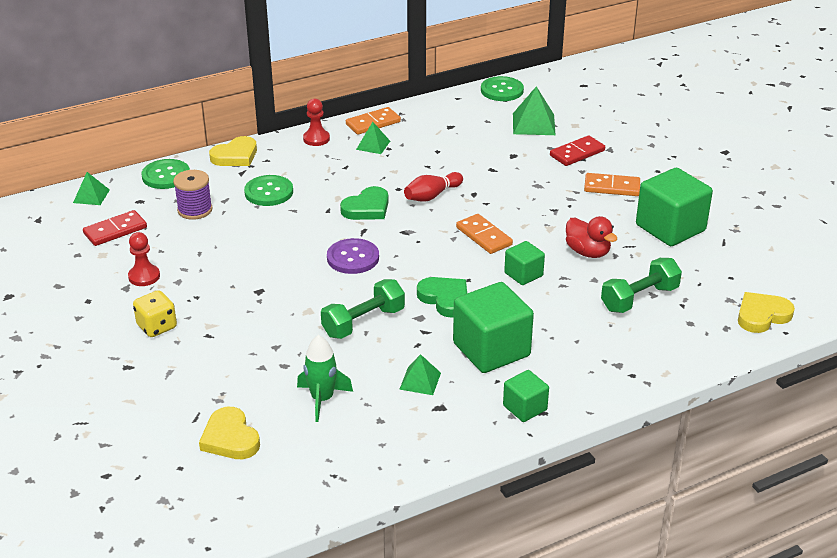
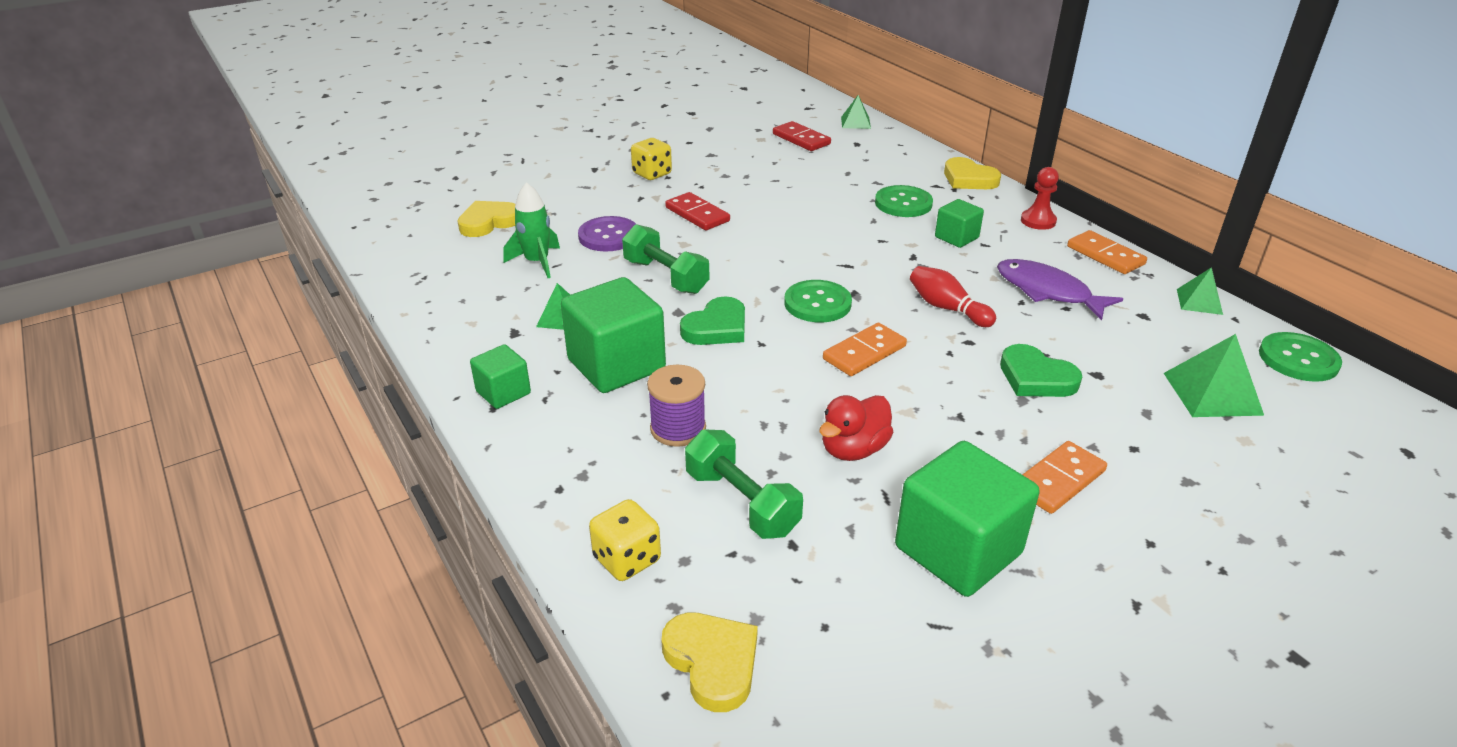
camera: 85 degrees right, 0 degrees up
red pawn [128,232,160,286] -> none
green button [141,159,190,189] -> green button moved to [784,280,852,323]
purple spool [173,170,212,220] -> purple spool moved to [647,365,706,447]
purple button [327,238,379,274] -> purple button moved to [578,216,636,251]
green heart [340,186,388,220] -> green heart moved to [1000,344,1082,397]
green pyramid [356,122,390,154] -> green pyramid moved to [1177,267,1223,315]
green cube [504,241,545,285] -> green cube moved to [935,199,984,248]
red domino [550,135,605,166] -> red domino moved to [665,192,730,230]
orange domino [584,173,640,196] -> orange domino turned 45 degrees clockwise [1022,441,1107,514]
none -> yellow dice [589,499,661,581]
none -> purple fish [997,259,1123,320]

